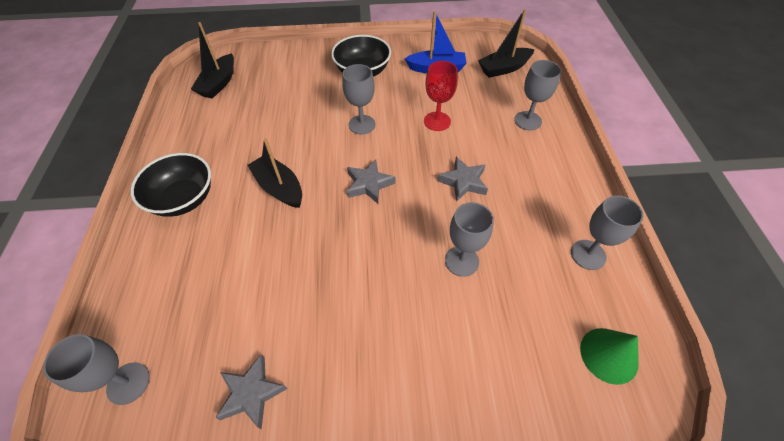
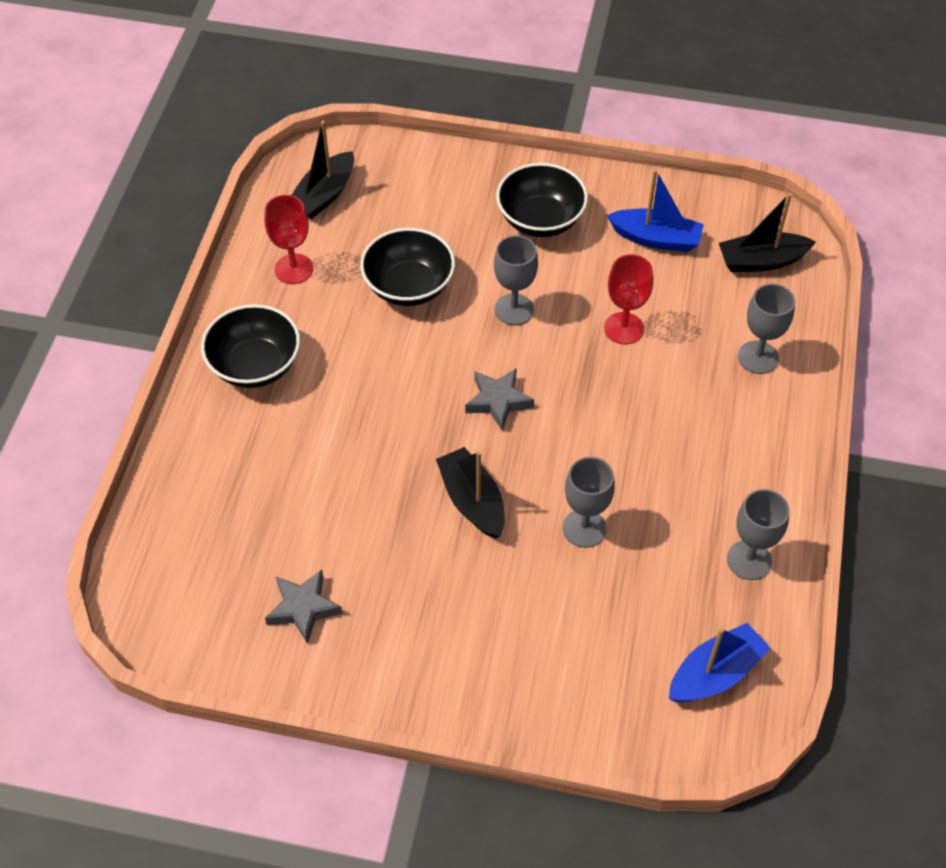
camera: 15 degrees right, 0 degrees up
grey goblet [43,334,150,405] -> none
black boat [248,139,302,208] -> black boat moved to [436,447,505,539]
grey star [438,157,488,202] -> none
green cone [580,328,639,385] -> blue boat [669,623,771,702]
none -> red goblet [264,195,313,284]
none -> black bowl [360,228,455,306]

